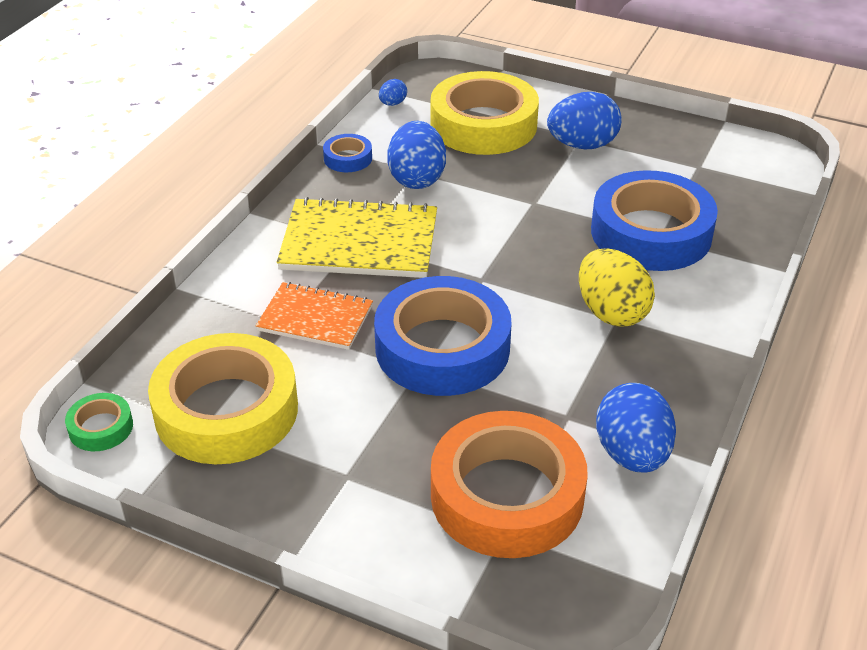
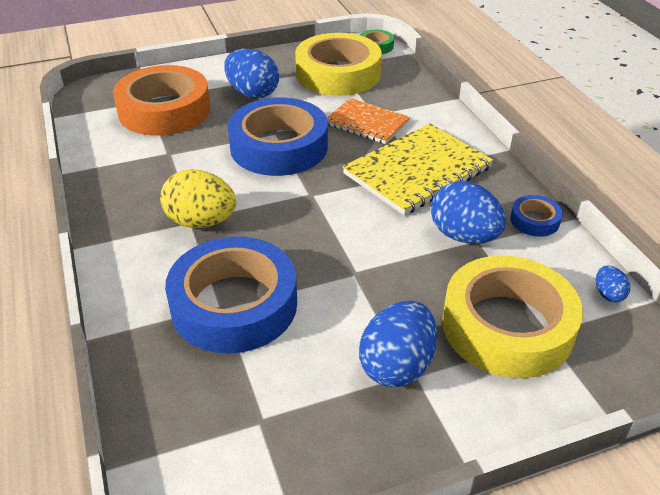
camera: 135 degrees right, 0 degrees up
orange notebook [256,282,373,350] -> orange notebook turned 60 degrees clockwise [327,98,410,144]
blue egg [596,383,676,472] -> blue egg moved to [224,49,279,98]

